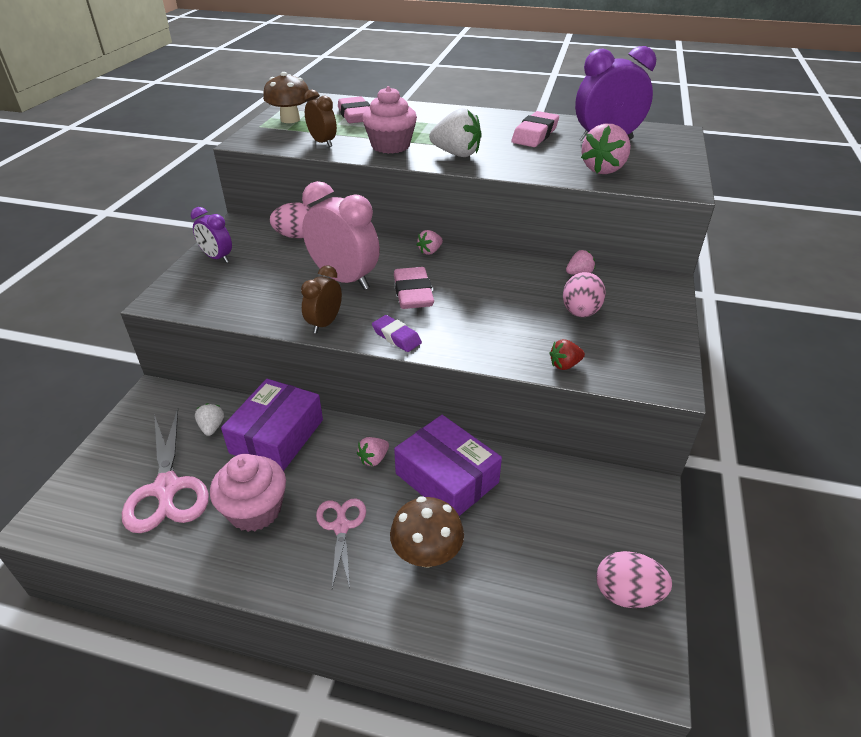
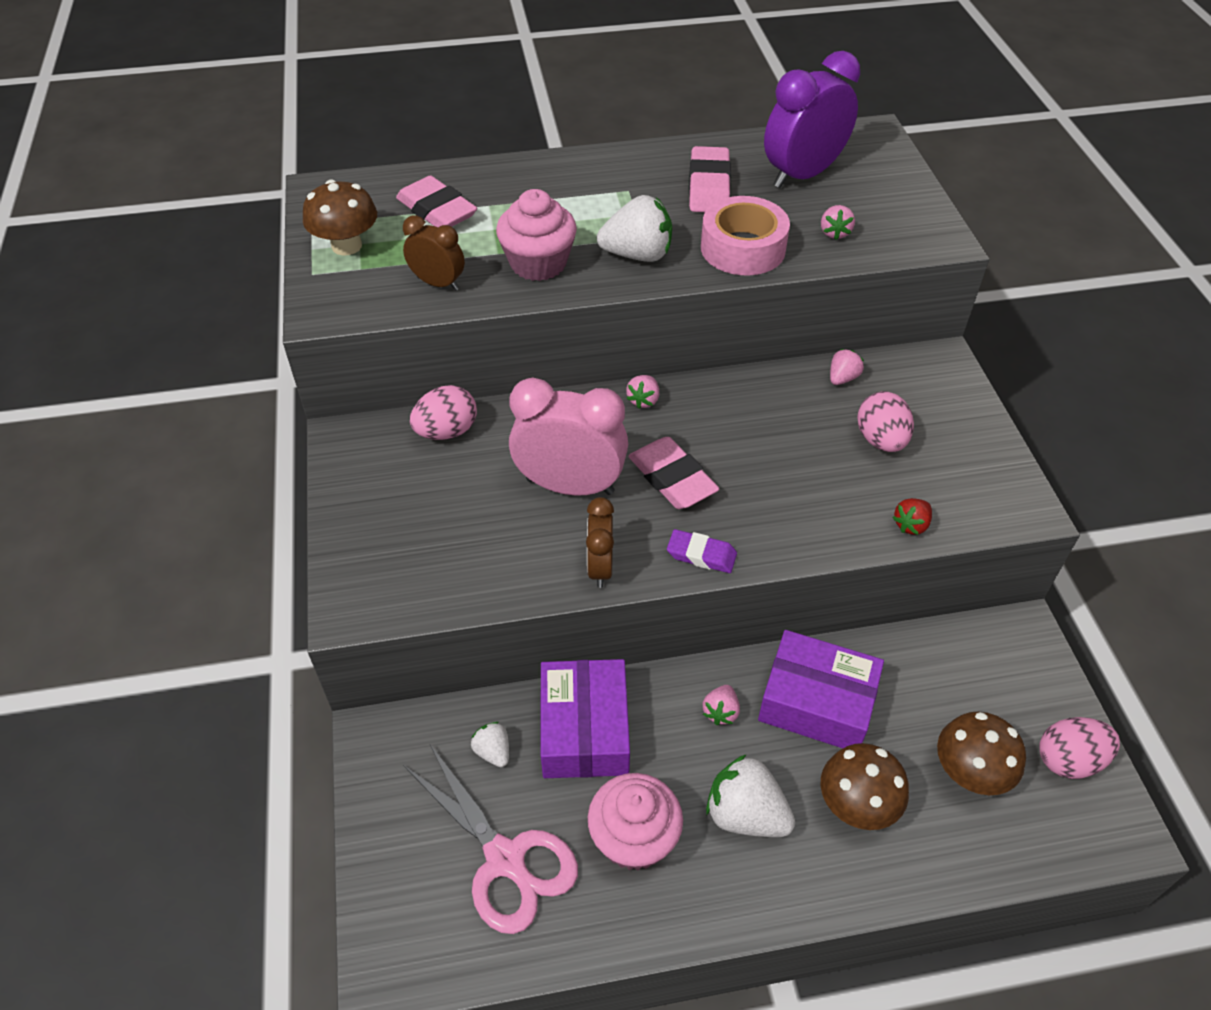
camera: 25 degrees left, 10 degrees up
purple clock [191,207,232,263] -> none
pink scissors [316,498,366,588] -> white strawberry [706,754,795,837]
pink strawberry [581,124,631,174] -> pink strawberry [821,205,855,240], size x0.53
none -> pink tape [701,196,790,275]
none -> brown mushroom [937,712,1026,795]

